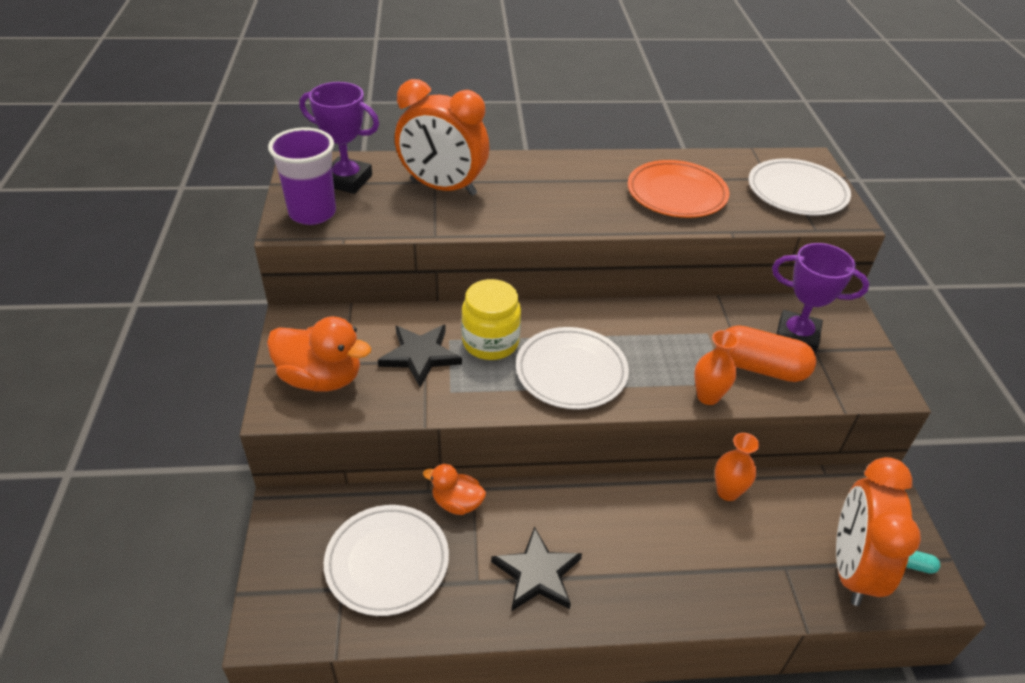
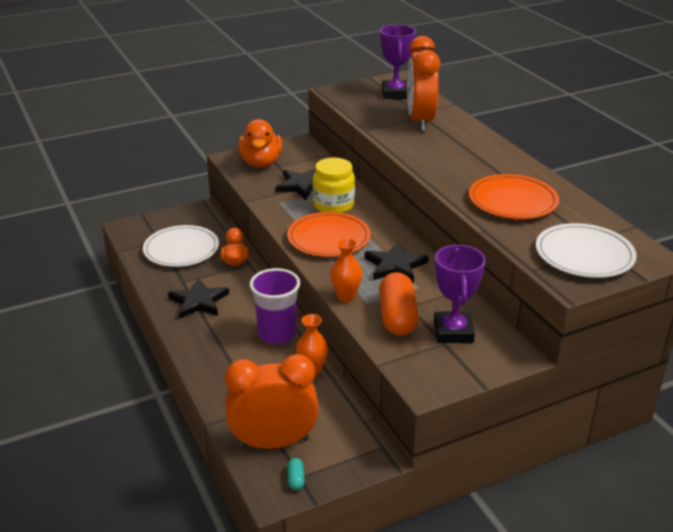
camera: 70 degrees right, 10 degrees down
purple cup [268,128,336,225] -> purple cup moved to [249,268,300,344]
white plate [516,327,629,409] -> orange plate [287,212,371,257]
none -> black star [365,242,429,283]

